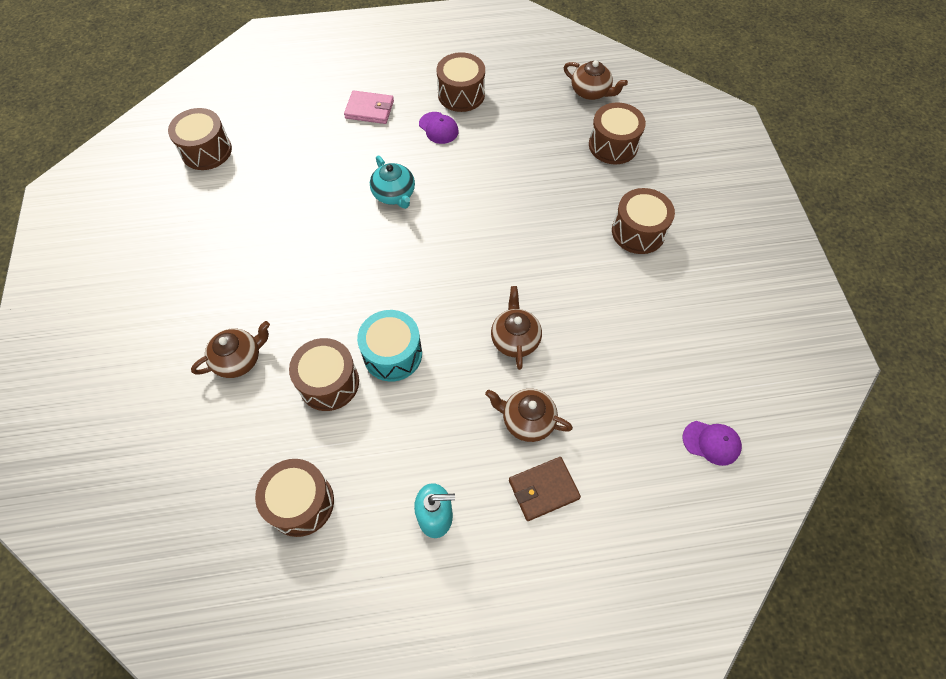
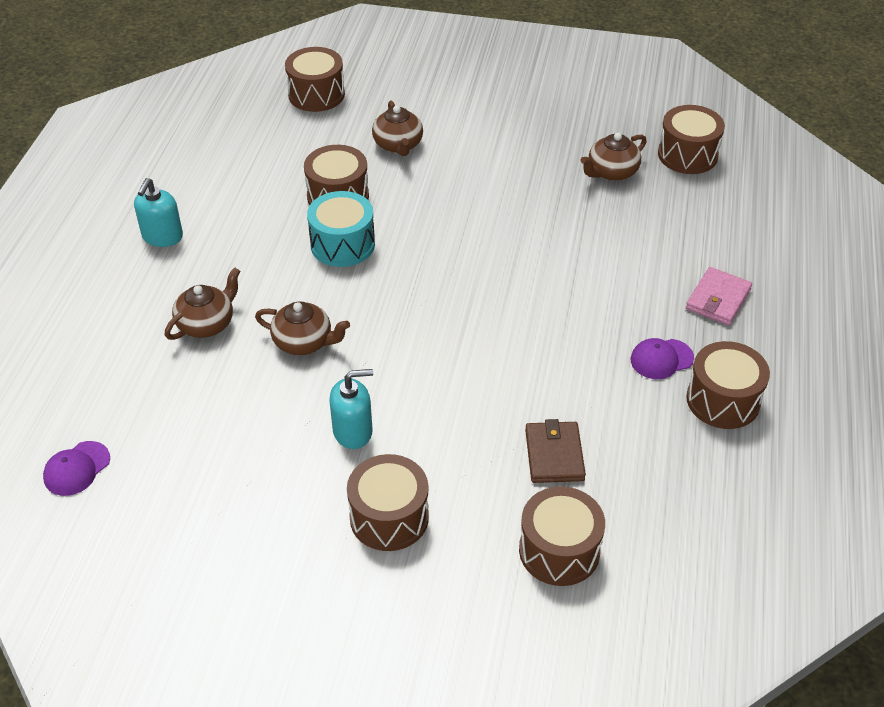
camera: 110 degrees right, 15 degrees down
brown drum [255,459,334,537] -> brown drum moved to [285,47,345,112]
turquoise teapot [370,156,415,209] -> none
brown wallet [509,457,581,521] -> brown wallet moved to [525,419,586,483]
brown teapot [564,60,628,100] -> brown teapot moved to [581,133,647,181]
none -> turquoise soap dispenser [329,369,373,449]

